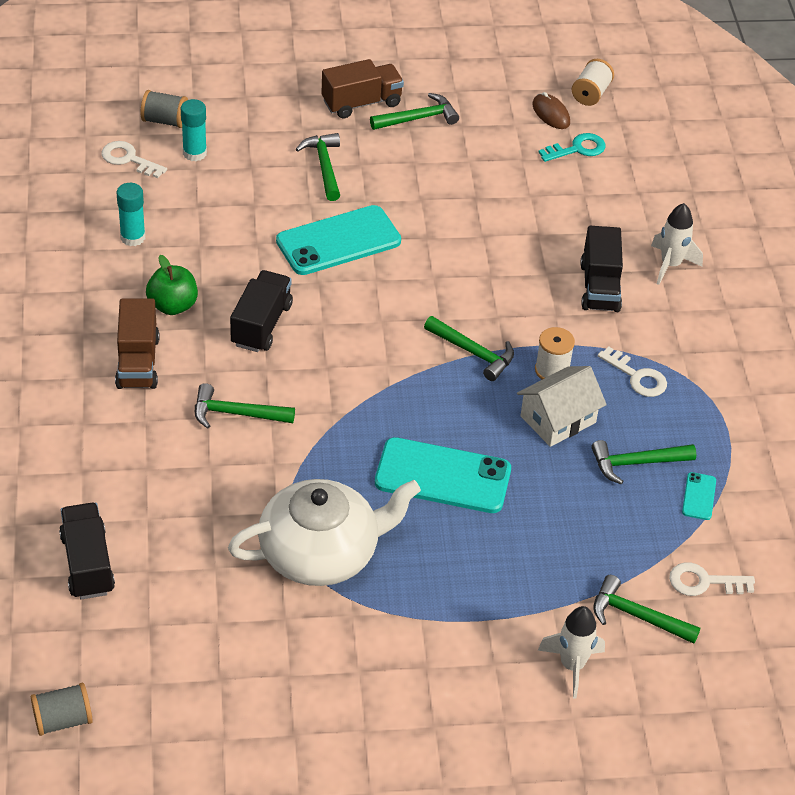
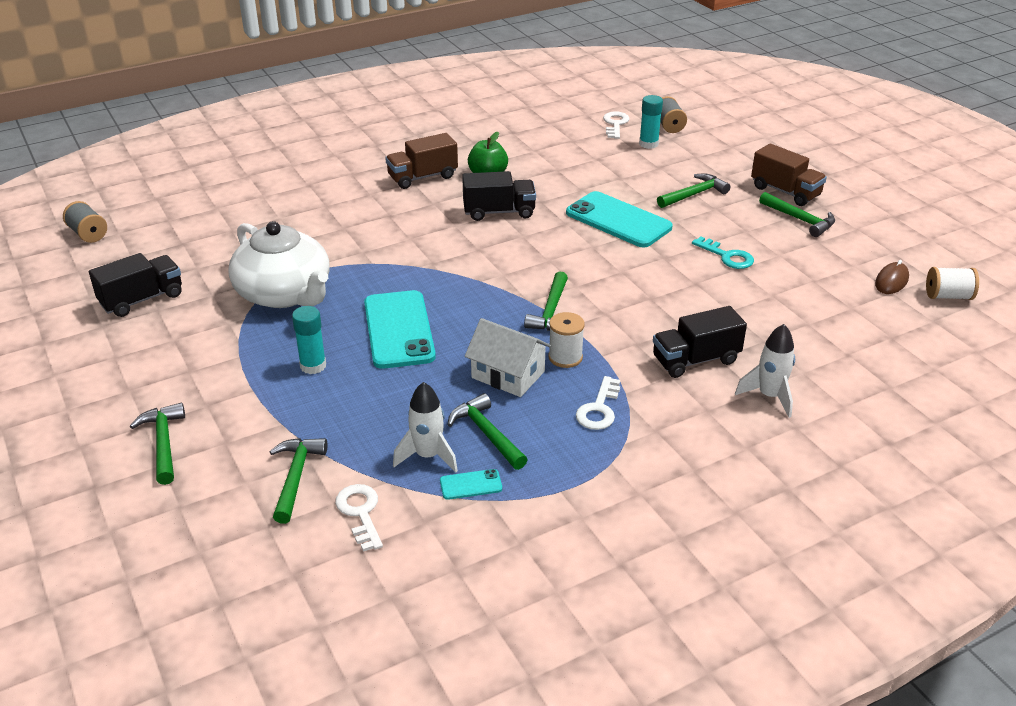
camera: 70 degrees right, 10 degrees down
black truck [59,503,115,599] -> black truck moved to [89,253,182,317]
turquoise glue stick [116,183,145,246] -> turquoise glue stick moved to [292,306,326,374]
green hammer [195,383,295,429] -> green hammer moved to [130,403,185,485]
white rocket [538,606,605,699] -> white rocket moved to [393,382,458,473]
turquoise key [539,133,606,162] -> turquoise key moved to [692,237,754,269]

